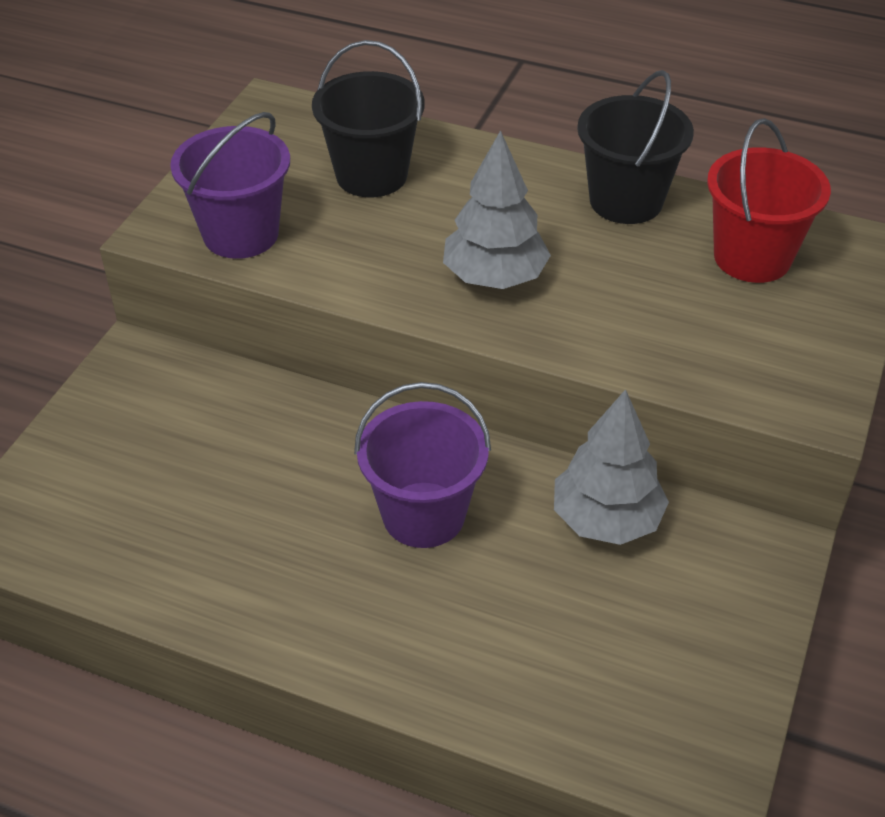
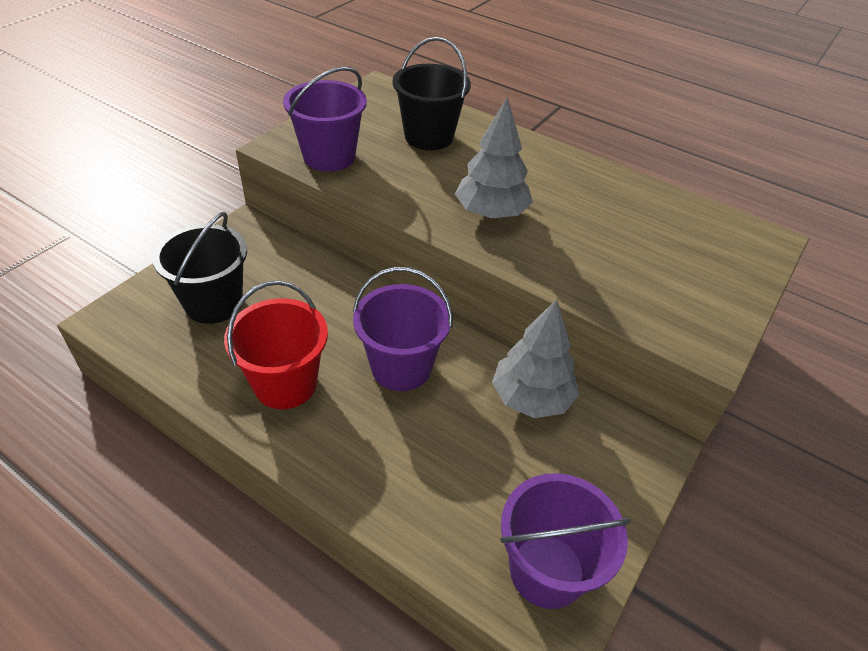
camera: 10 degrees right, 0 degrees up
black bucket [577,70,694,224] -> black bucket moved to [152,212,247,324]
red bucket [707,118,831,283] -> red bucket moved to [224,280,328,409]
none -> purple bucket [500,473,631,609]

